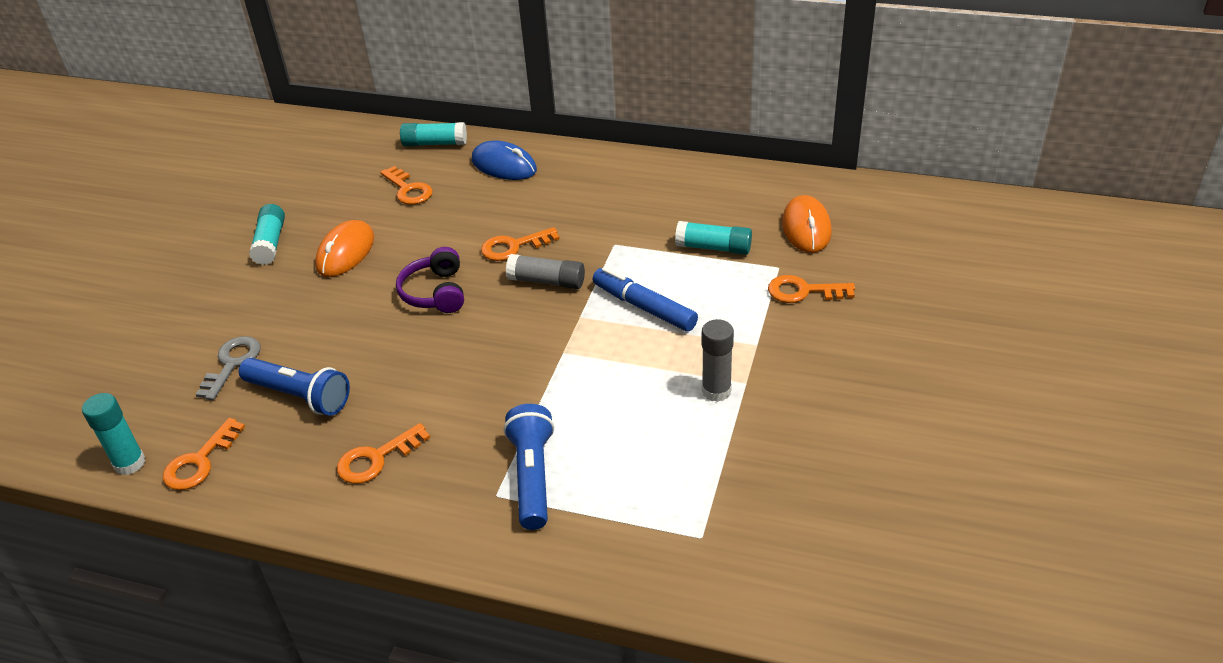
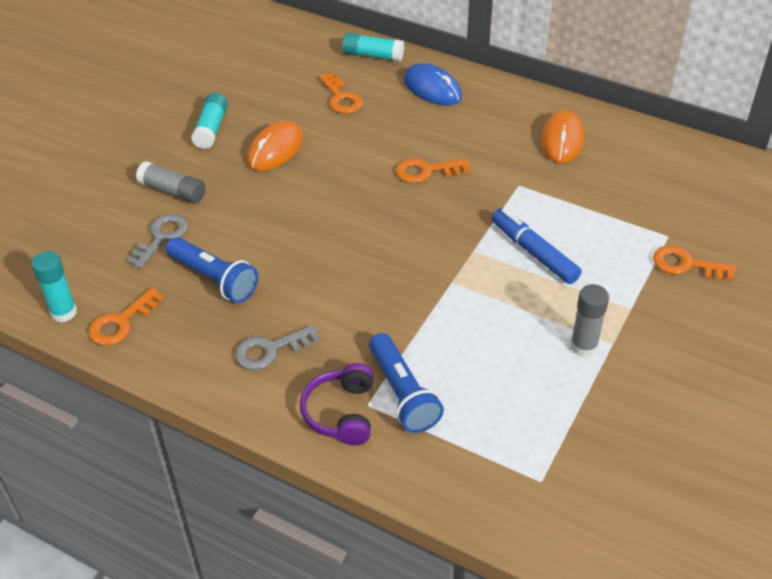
camera: 10 degrees right, 5 degrees up
orange key [337,423,430,484] -> grey key [235,325,320,370]
purple headphones [396,247,464,313] -> purple headphones moved to [300,363,374,445]
blue flashlight [503,404,554,530] -> blue flashlight turned 150 degrees clockwise [369,333,444,433]
grey glue stick [506,254,585,289] -> grey glue stick moved to [136,161,205,204]
turquoise glue stick [675,221,752,255] -> none
orange mouse [782,195,832,253] -> orange mouse moved to [541,110,584,163]

